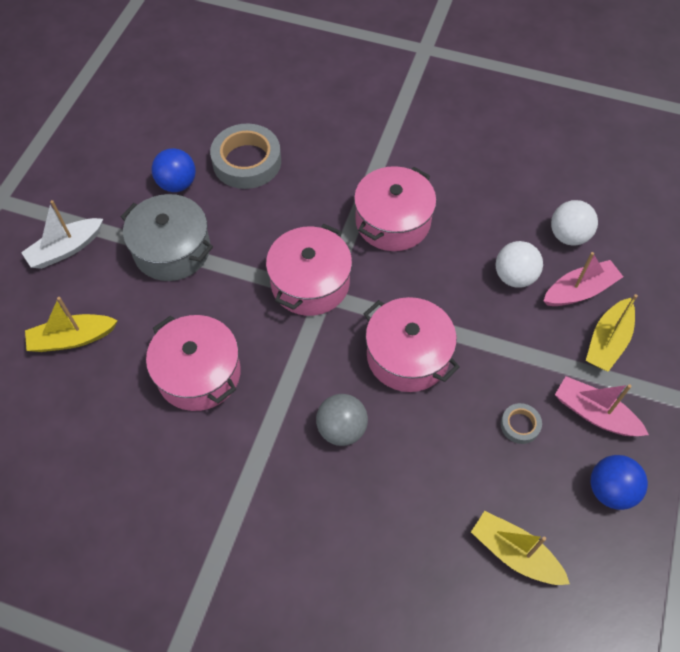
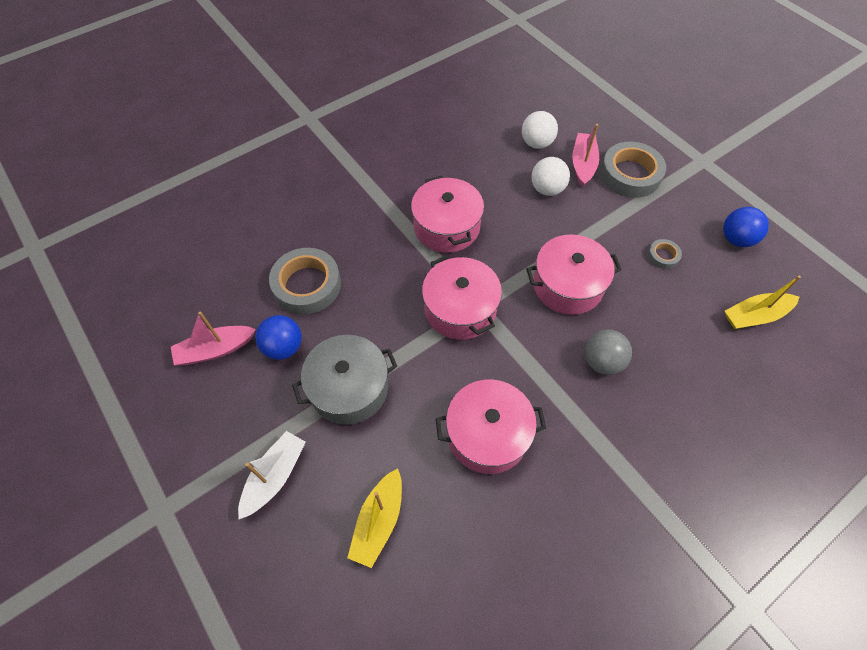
camera: 55 degrees left, 0 degrees up
white boat [21,200,103,269] -> white boat turned 150 degrees counterclockwise [238,431,306,519]
pink boat [555,376,649,436] -> pink boat moved to [171,312,256,365]
yellow boat [586,294,638,372] -> grey tape [600,142,666,198]

